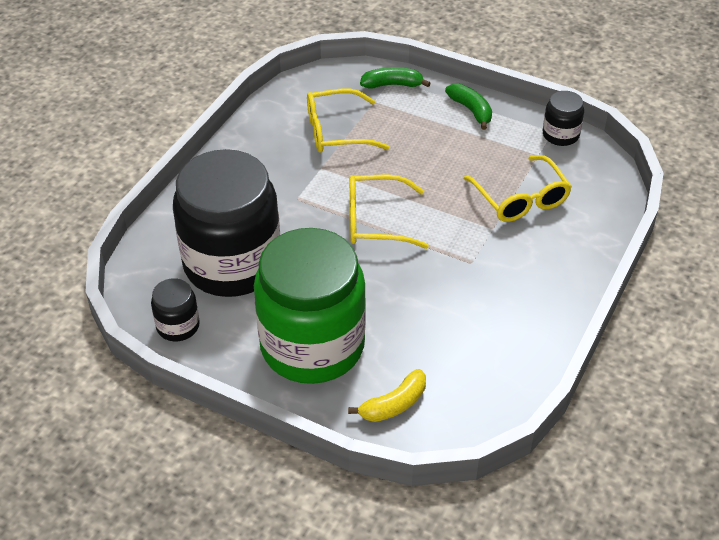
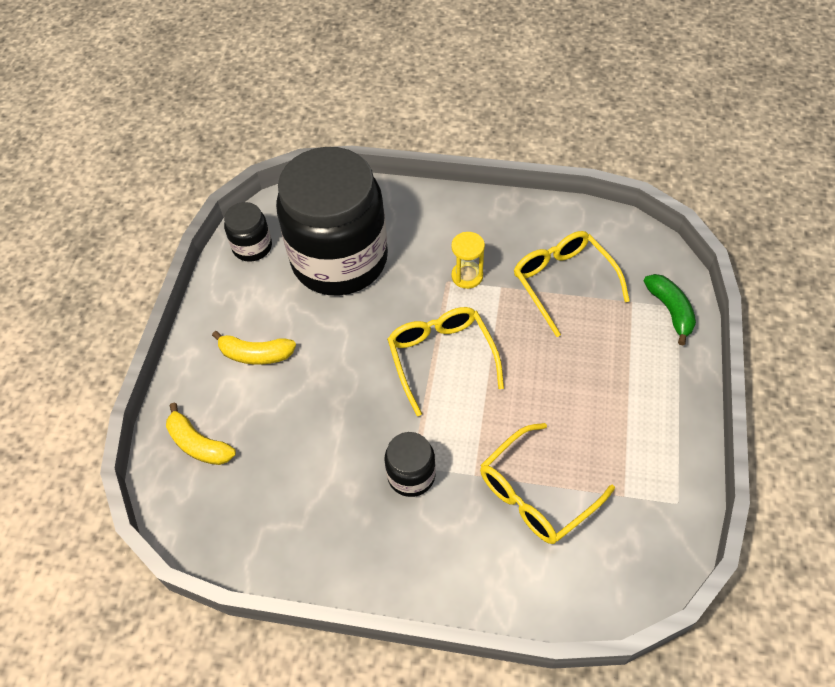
camera: 75 degrees right, 10 degrees up
green jar [254,228,366,384] -> yellow banana [212,331,296,365]
green banana [445,83,492,130] -> none
black jar [543,91,584,146] -> black jar moved to [385,432,436,497]
none -> yellow hourglass [451,232,485,289]

